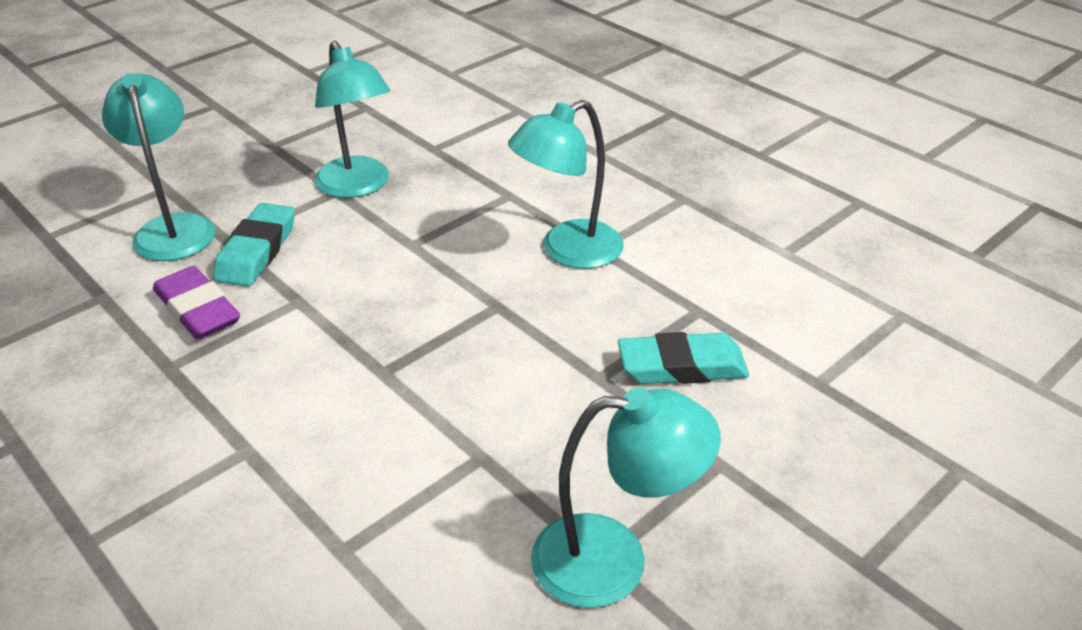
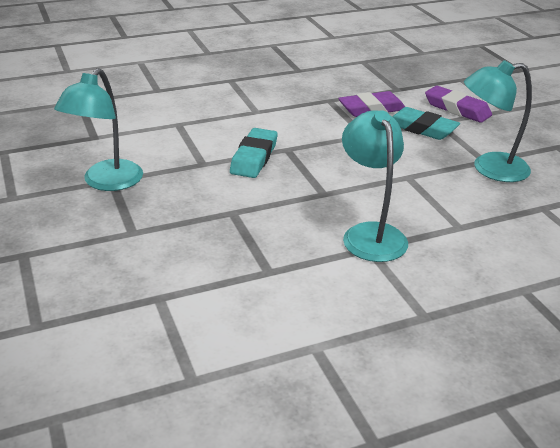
camera: 110 degrees right, 5 degrees down
turquoise lamp [102,73,215,261] -> purple eraser [425,86,492,123]
turquoise eraser [618,332,749,384] -> turquoise eraser moved to [230,128,278,178]

